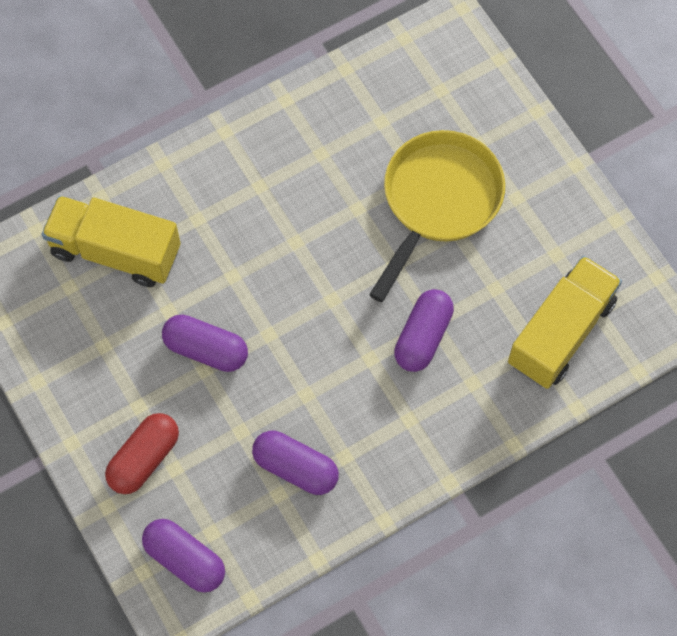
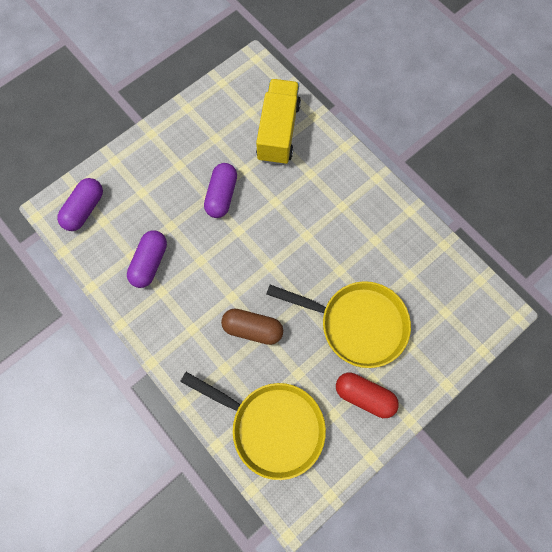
camera: 80 degrees right, 5 degrees up
red capsule [105,413,179,494] -> red capsule moved to [336,373,399,418]
purple capsule [394,289,454,372] -> brown capsule [221,309,283,345]
yellow truck [508,256,622,389] -> yellow pan [180,372,326,480]

